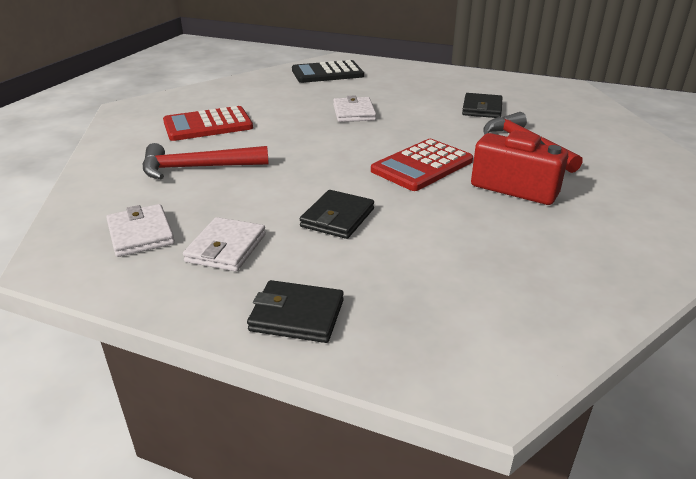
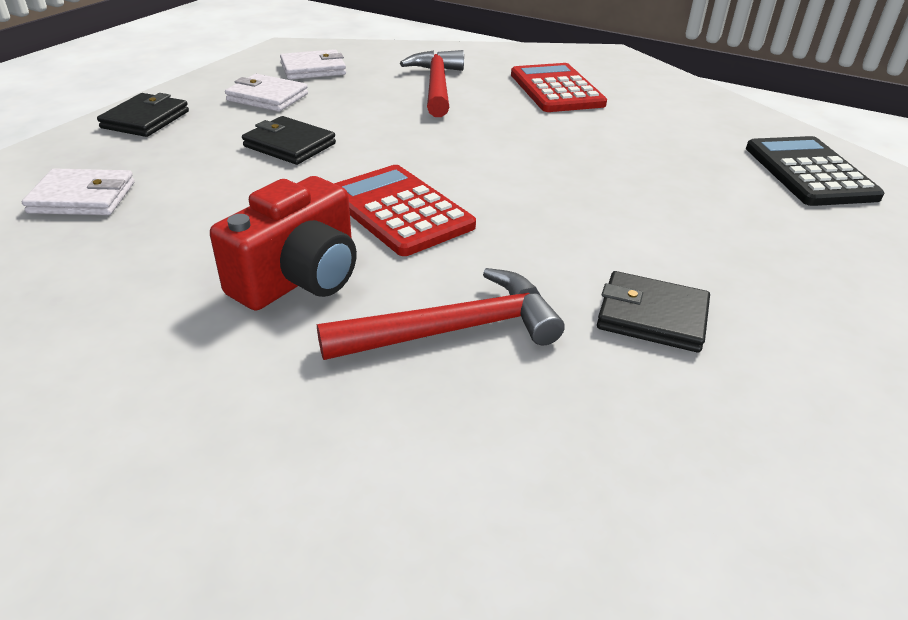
camera: 95 degrees right, 5 degrees up
white wallet [333,96,376,122] -> white wallet moved to [22,168,135,215]

